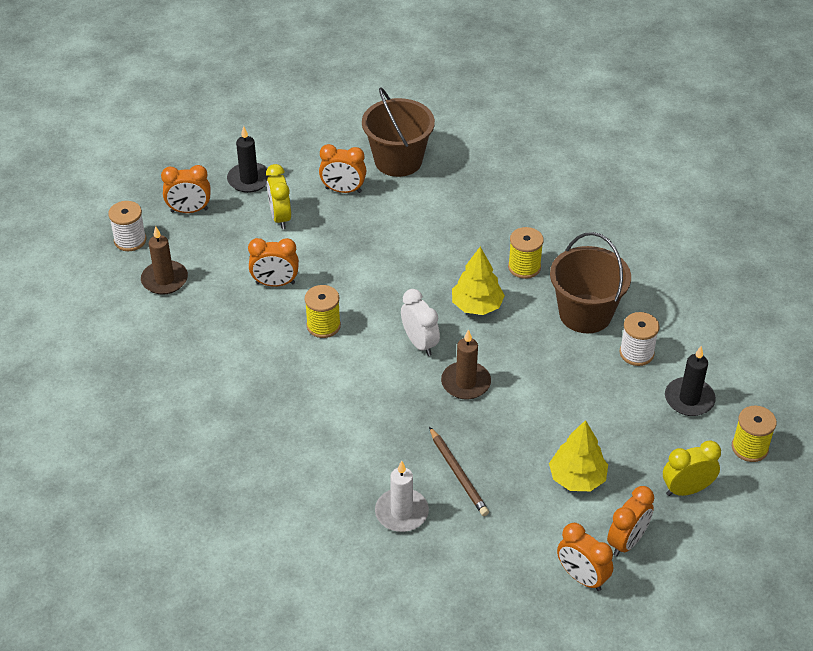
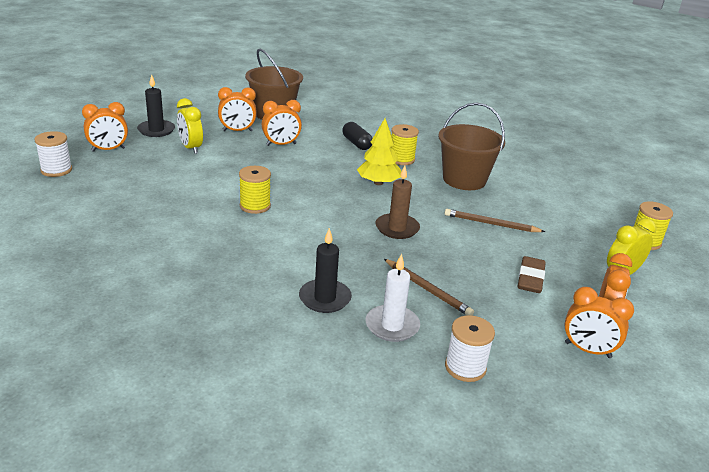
camera: 20 degrees left, 15 degrees down
brown candle [141,226,188,295] -> none
orange clock [248,238,299,287] -> orange clock moved to [261,100,302,146]
white clock [401,289,440,356] -> none
yellow tree [549,420,608,491] -> brown eraser [517,256,546,293]
white spool [620,312,659,366] -> white spool moved to [445,315,495,382]
black candle [665,346,716,416] -> black candle moved to [299,228,352,313]
none -> black capsule [342,122,373,150]
none -> brown pencil [444,209,545,232]

